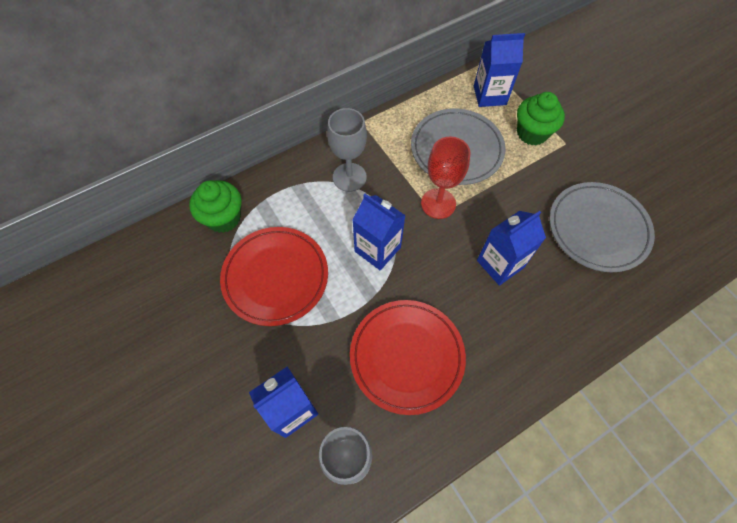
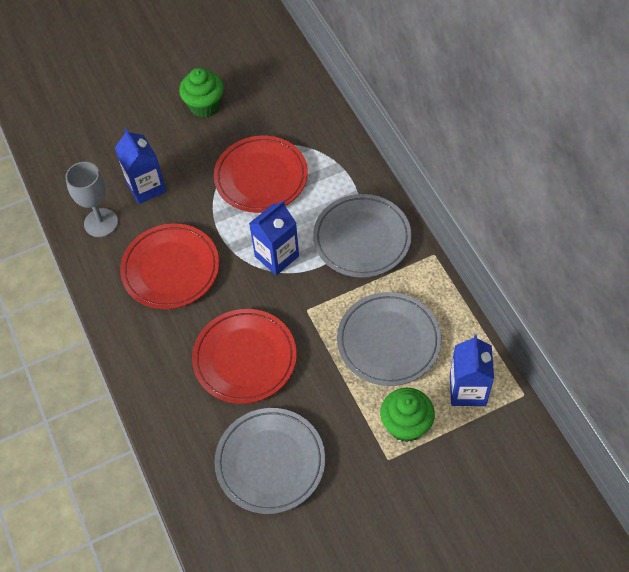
camera: 100 degrees right, 5 degrees down
green cupcake [189,180,242,233] -> green cupcake moved to [179,68,224,117]
grey goblet [327,108,367,192] -> grey plate [313,194,412,277]
red goblet [421,137,471,219] -> none
blue carton [477,211,546,286] -> red plate [192,309,297,404]

